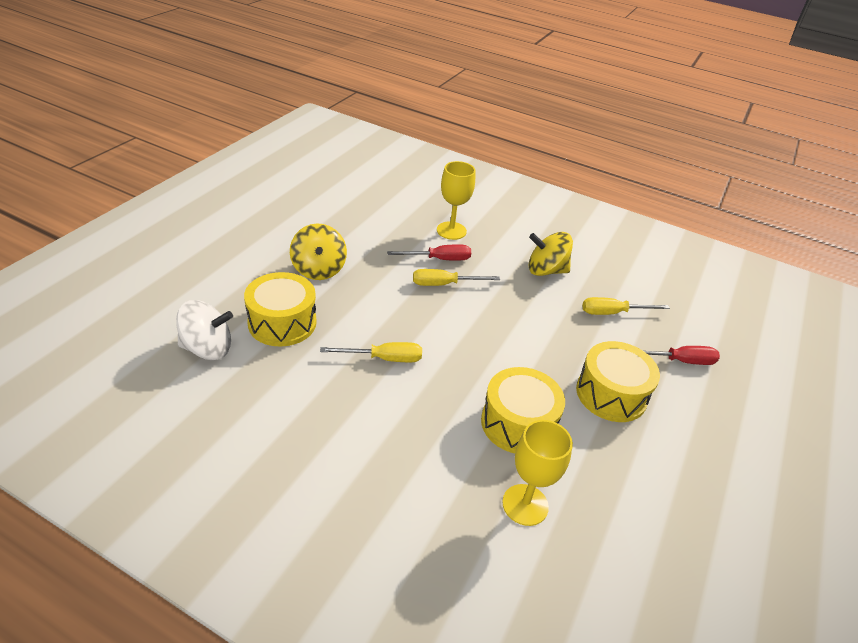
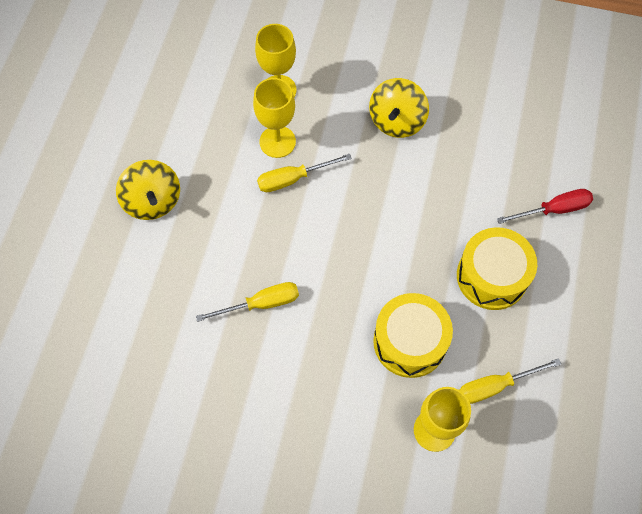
camera: 10 degrees left, 25 degrees up
white spinning top [176,300,233,360] -> none
yellow drum [244,272,317,347] -> none
red screwdriver [387,244,471,260] -> yellow goblet [253,78,296,158]
yellow spinning top [529,232,573,276] -> yellow spinning top turned 60 degrees counterclockwise [369,78,429,138]
yellow screwdriver [582,297,670,315] -> yellow screwdriver moved to [460,358,561,404]

